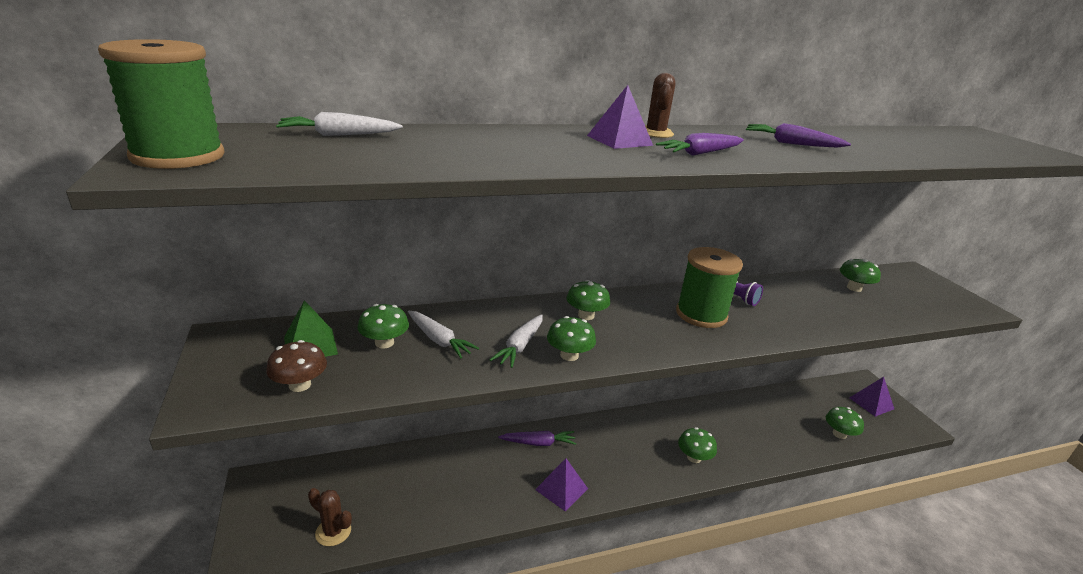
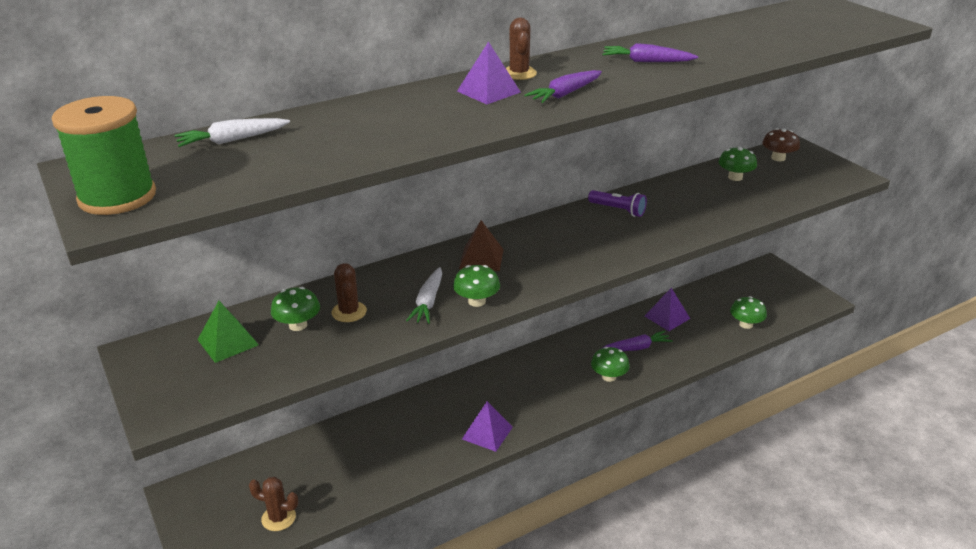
camera: 10 degrees left, 5 degrees up
brown mushroom [266,340,327,392] -> brown mushroom moved to [762,128,800,161]
white carrot [408,311,479,359] -> brown cactus [331,263,367,322]
purple carrot [498,431,576,446] -> purple carrot moved to [601,331,673,351]
green mushroom [566,280,610,320] -> brown pyramid [459,220,504,271]
green spool [676,247,743,328] -> none
purple pyramid [849,377,894,417] -> purple pyramid moved to [645,288,690,331]

